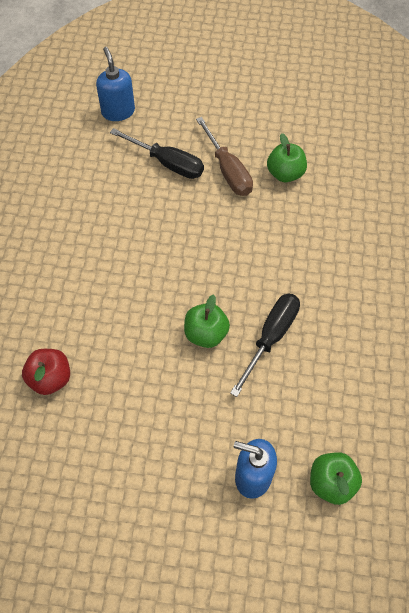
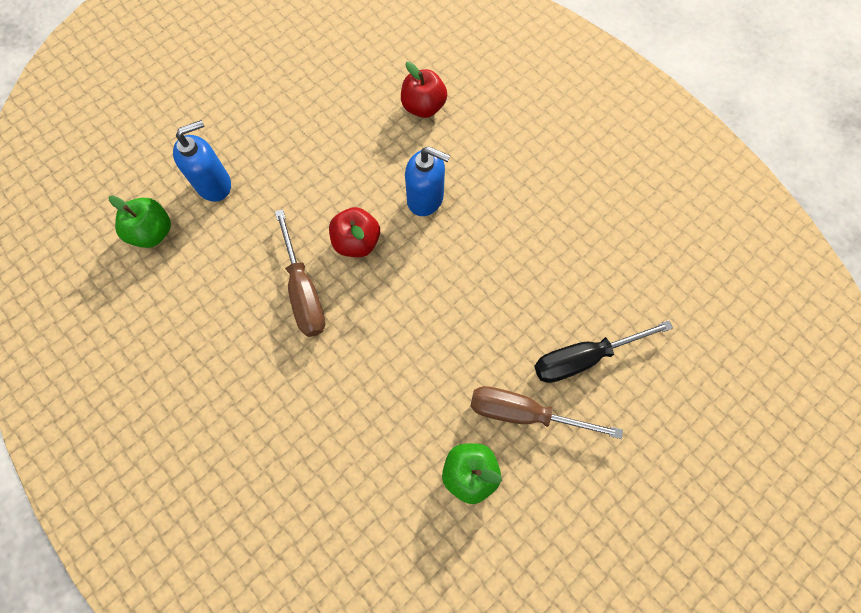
camera: 130 degrees right, 10 degrees up
blue soap dispenser [96,47,135,121] -> blue soap dispenser moved to [405,146,450,216]
green apple [184,294,230,348] -> red apple [329,207,380,257]
black screwdriver [230,294,300,397] -> brown screwdriver [275,209,325,337]

